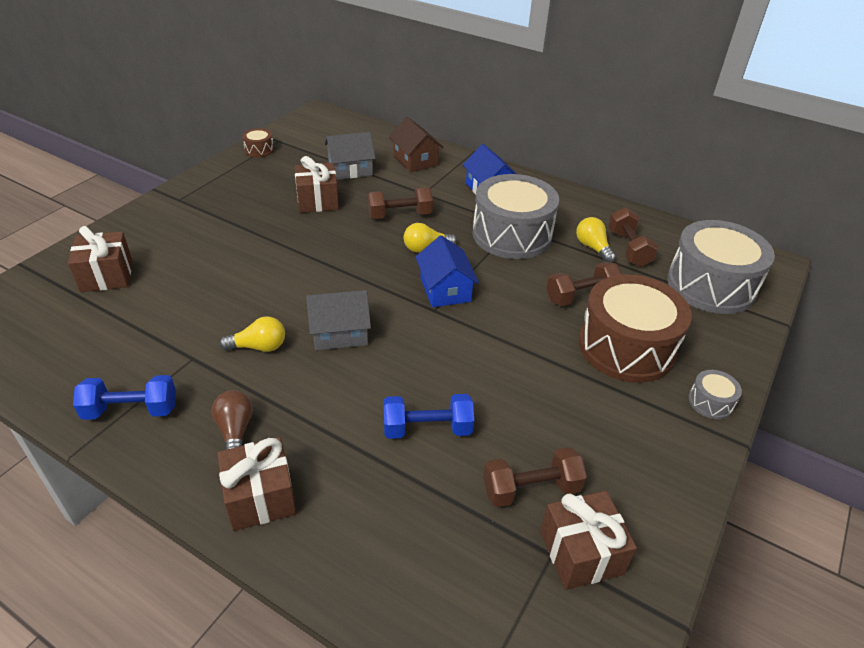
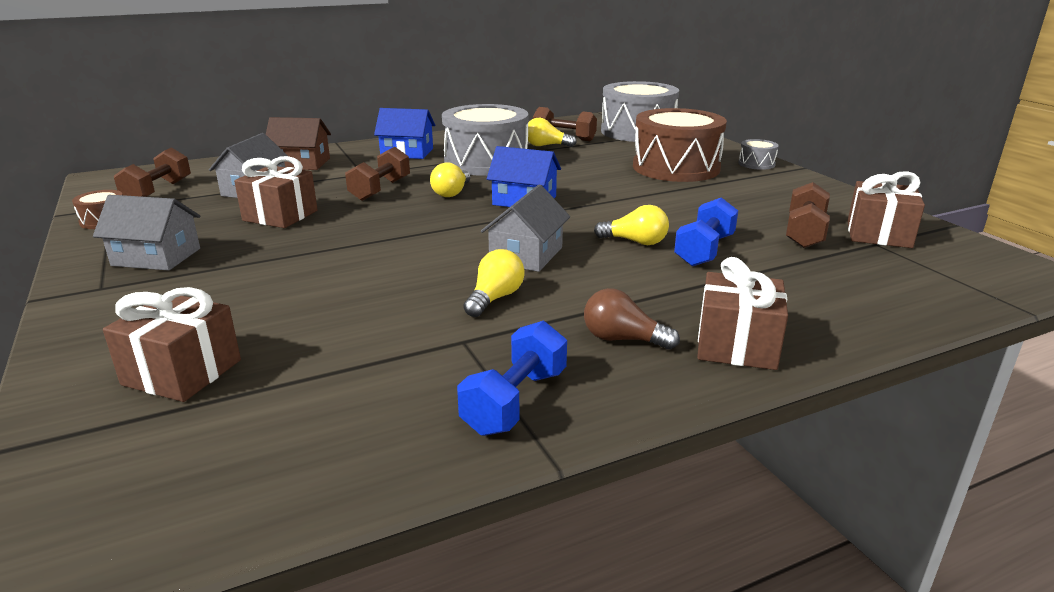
camera: 55 degrees left, 15 degrees down
brown dumbbell [546,262,622,306] -> brown dumbbell moved to [114,147,191,197]
none -> grey house [93,195,200,271]
none -> yellow light bulb [594,205,669,245]

